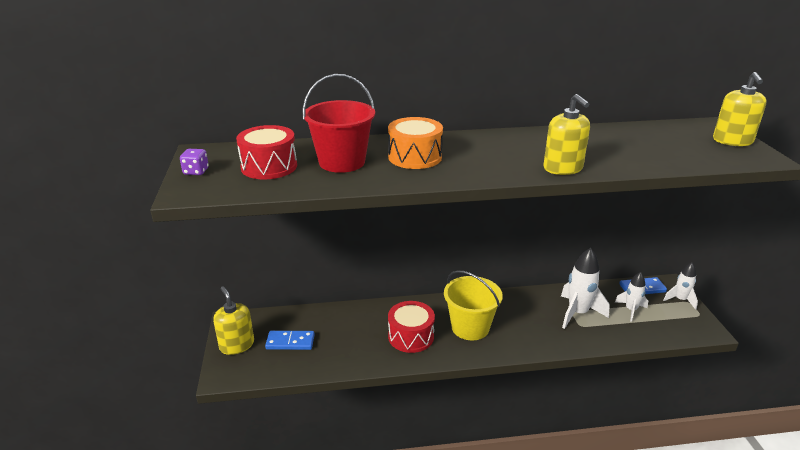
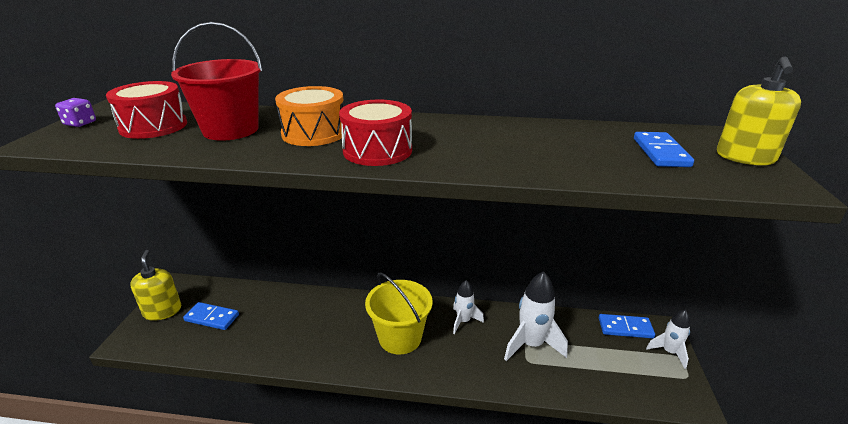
camera: 15 degrees right, 0 degrees up
red drum [388,301,435,353] -> red drum moved to [339,99,412,166]
yellow soap dispenser [543,94,590,175] -> none
white rocket [615,272,648,322] -> white rocket moved to [453,280,484,334]
none -> blue domino [634,132,694,167]

